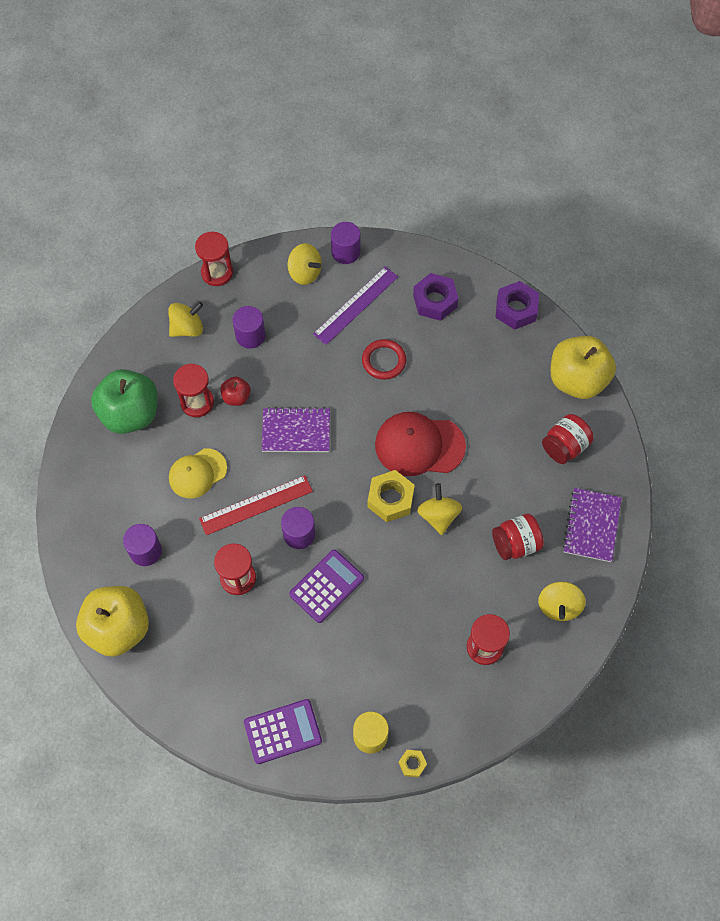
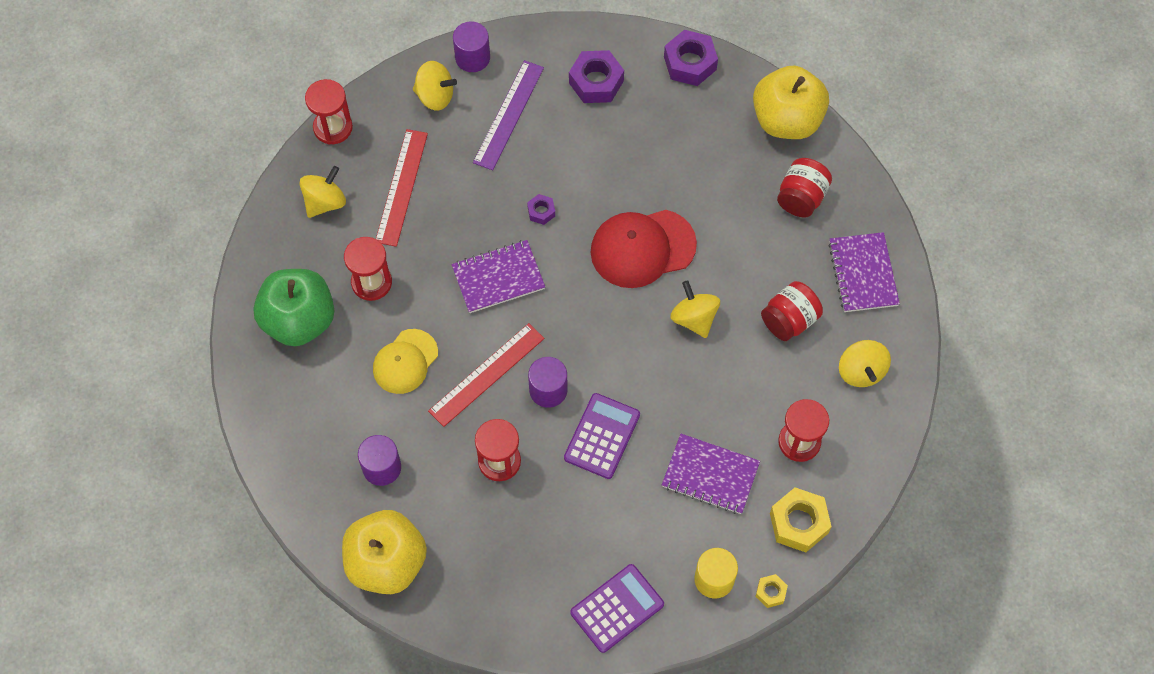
camera: 20 degrees left, 0 degrees up
red apple [220,377,251,406] -> none
purple cylinder [232,306,266,349] -> red ruler [376,129,428,247]
red ring [362,339,406,380] -> none
yellow nut [368,470,415,522] -> yellow nut moved to [770,487,832,552]
none -> purple nut [527,194,555,225]
none -> purple notebook [662,434,760,514]

